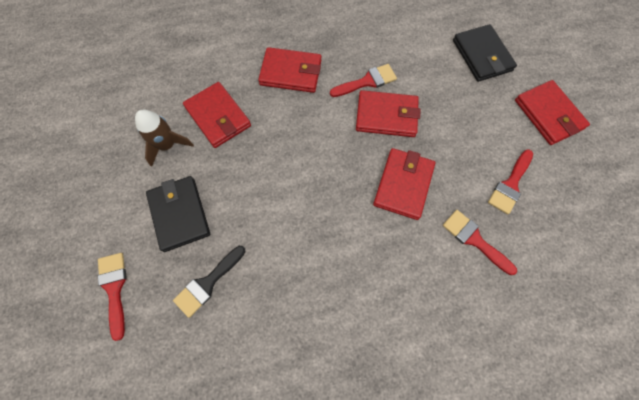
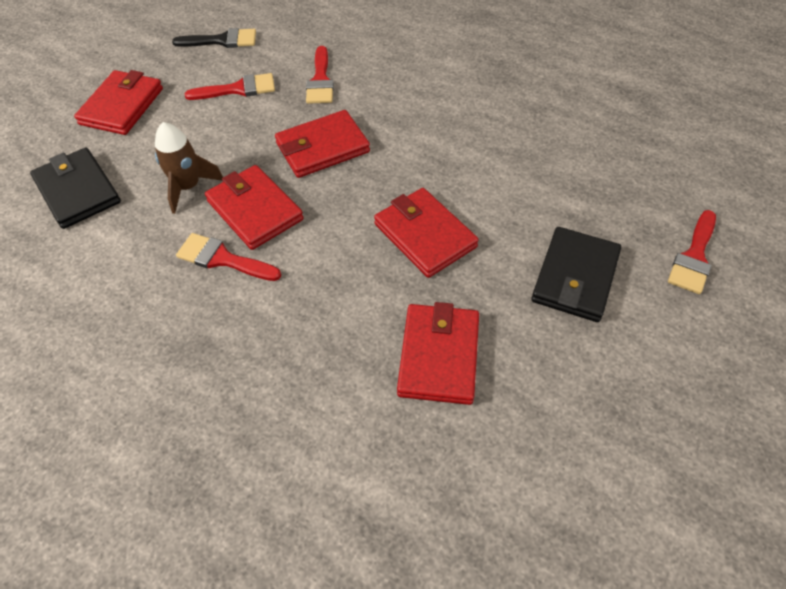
camera: 135 degrees left, 15 degrees down
brown rocket [135,110,194,167] -> brown rocket moved to [155,122,223,214]
black brush [173,246,245,318] -> black brush moved to [172,28,256,48]
red wallet [258,47,322,93] -> red wallet moved to [374,188,479,278]
black wallet [453,24,517,82] -> black wallet turned 60 degrees counterclockwise [30,147,121,229]

